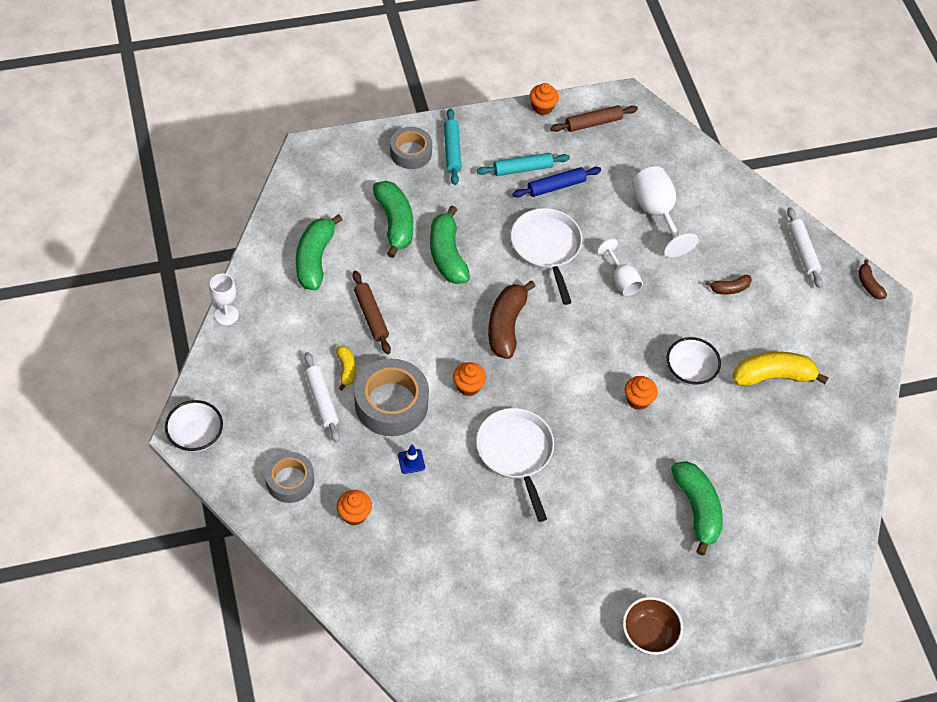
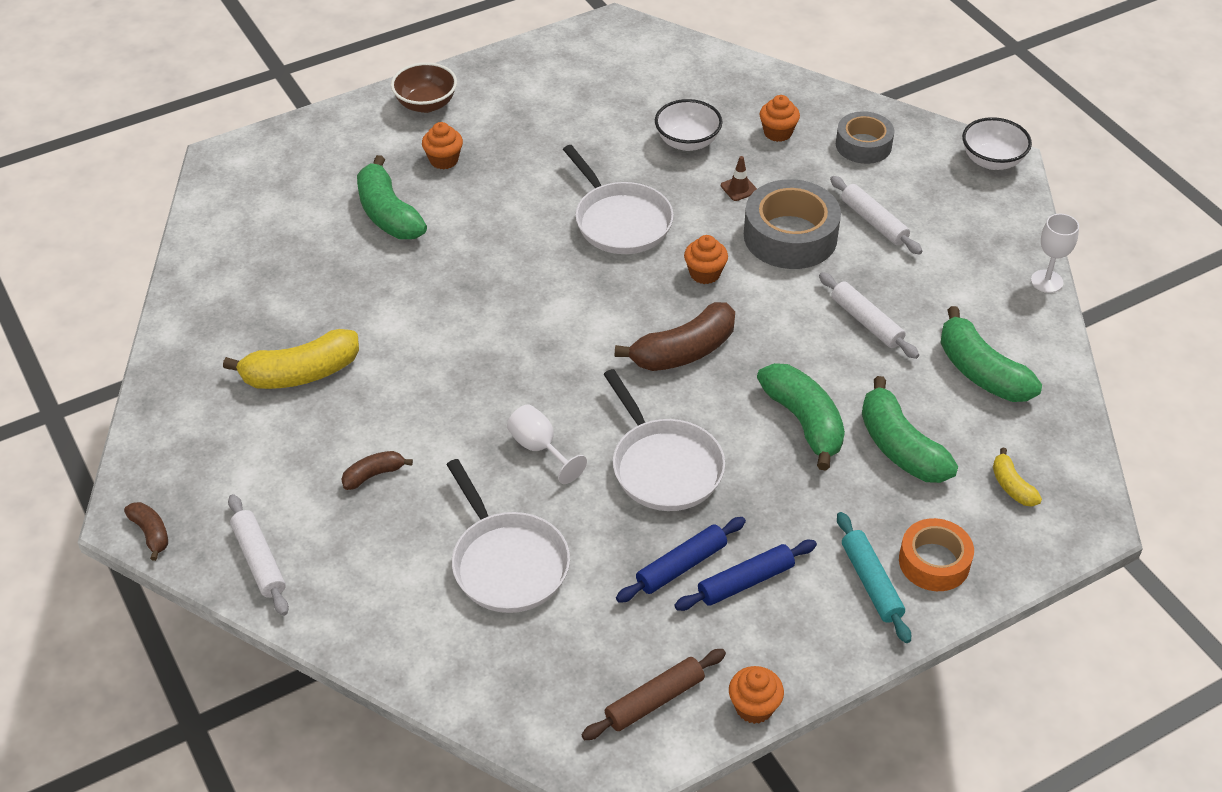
camera: 170 degrees right, 10 degrees down
green banana [296,214,343,290] -> green banana turned 150 degrees clockwise [941,306,1042,402]
yellow banana [336,346,356,390] -> yellow banana moved to [993,447,1042,507]
brown rolling pin [352,271,391,354] -> white rolling pin [819,272,919,359]
grey tape [390,127,432,169] -> orange tape [899,518,974,591]
blue traffic cone [398,445,425,474] -> brown traffic cone [721,156,757,201]
turquoise rolling pin [477,153,570,176] -> blue rolling pin [674,540,817,611]
brown banana [488,281,536,359] -> brown banana turned 60 degrees clockwise [615,302,735,371]
orange cupcake [625,376,658,410] -> orange cupcake moved to [422,122,463,169]
white goblet [632,166,698,257] -> white pan [446,459,570,613]
white bowl [667,337,721,386] -> white bowl moved to [655,99,722,151]

